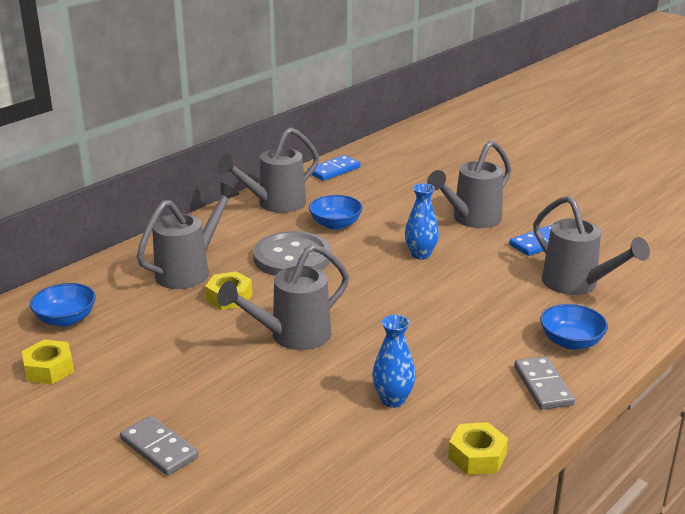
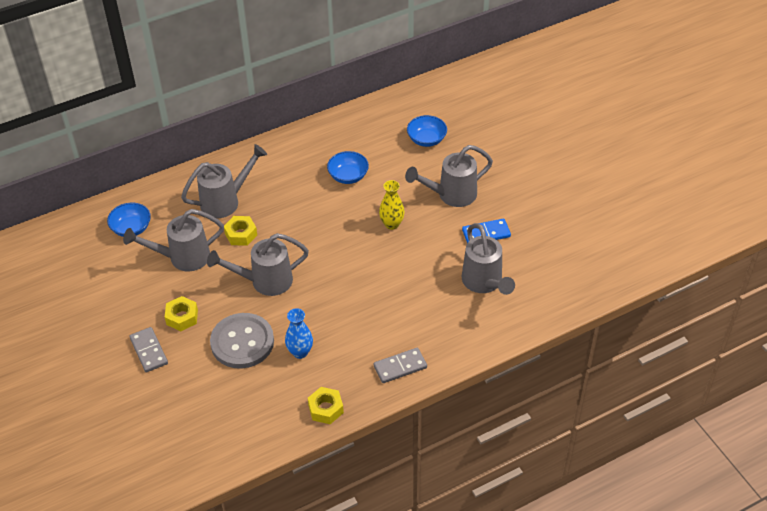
camera: 20 degrees right, 20 degrees up
yellow nut [22,340,74,384] -> yellow nut moved to [165,296,198,331]
grey watering can [217,127,319,213] -> grey watering can moved to [123,209,224,271]
grey button [253,231,331,276] -> grey button moved to [210,313,274,369]
blue domino [308,155,361,181] -> none
blue vase [405,183,439,260] -> yellow vase [379,180,405,230]
grey domino [514,356,575,410] -> grey domino turned 60 degrees clockwise [374,348,427,383]
blue bowl [540,304,608,350] -> blue bowl moved to [407,115,447,147]

